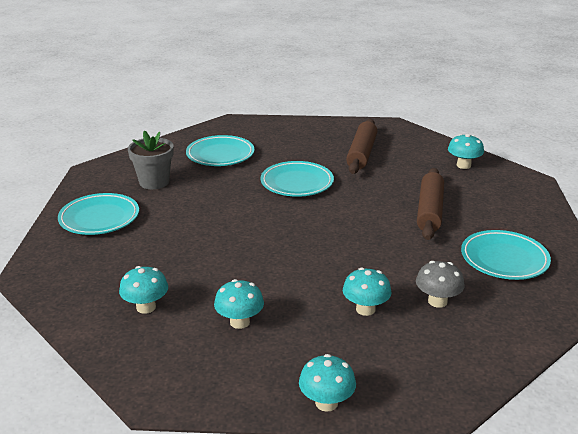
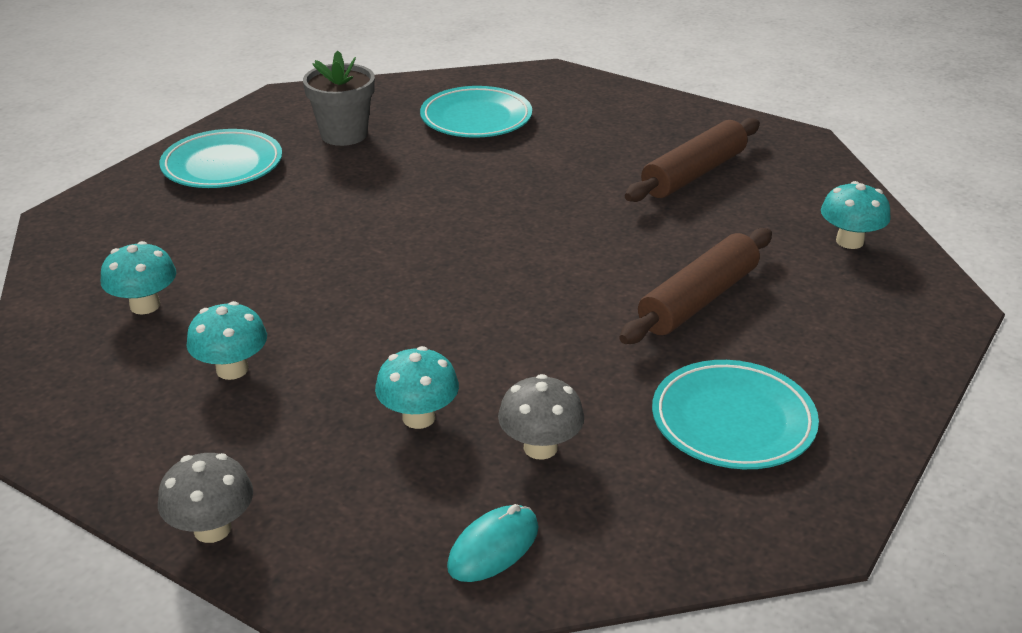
camera: 30 degrees right, 5 degrees up
turquoise plate [261,161,334,197] -> none
turquoise mushroom [299,354,356,412] -> grey mushroom [158,453,253,543]
none -> turquoise mouse [447,504,539,582]

